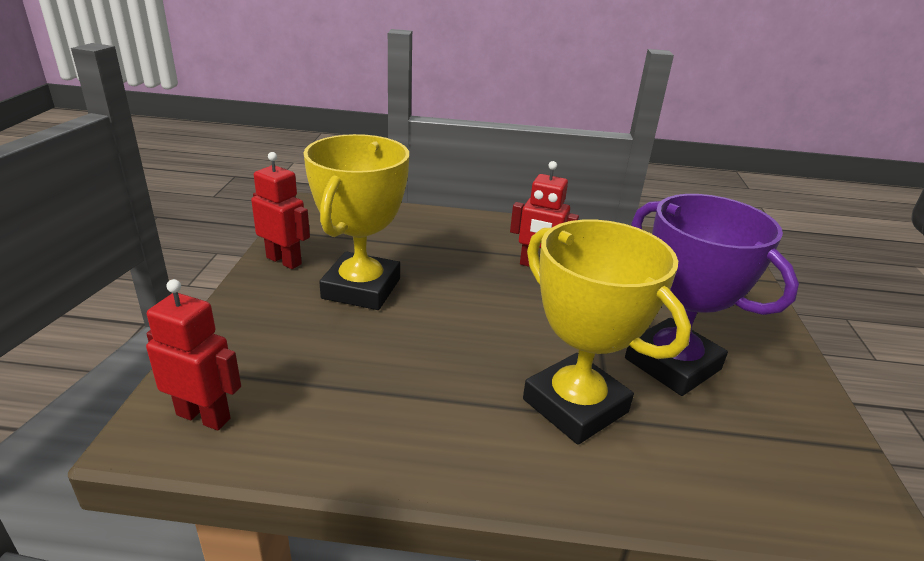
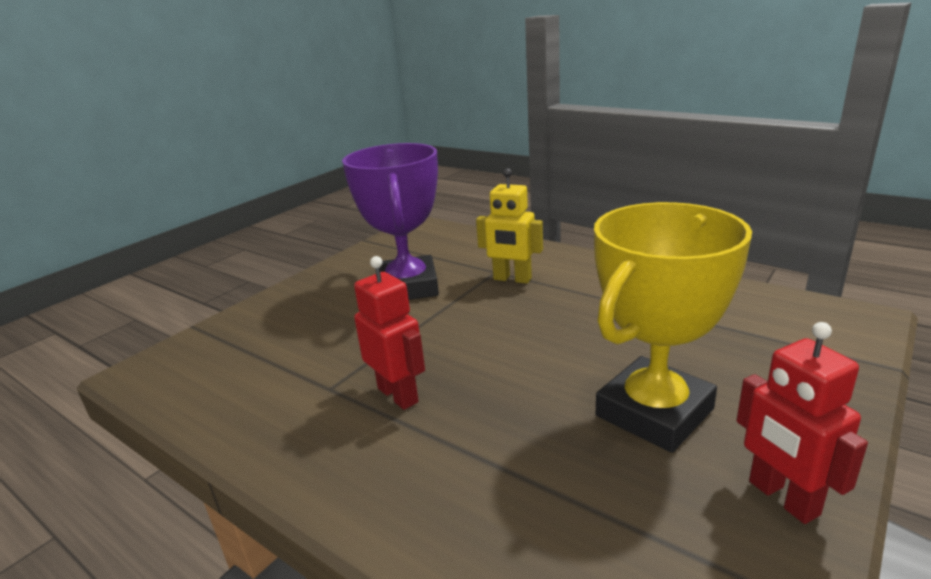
camera: 145 degrees left, 5 degrees down
red robot [146,279,241,430] -> none
yellow trophy [523,220,691,445] -> yellow robot [476,168,543,284]

